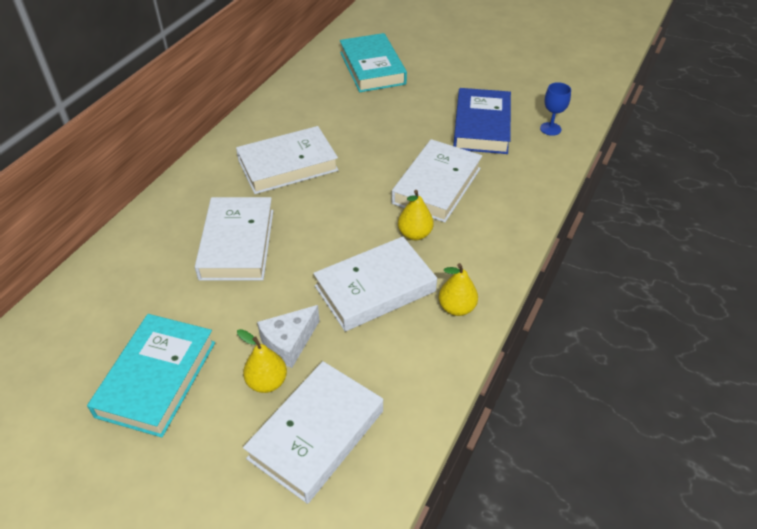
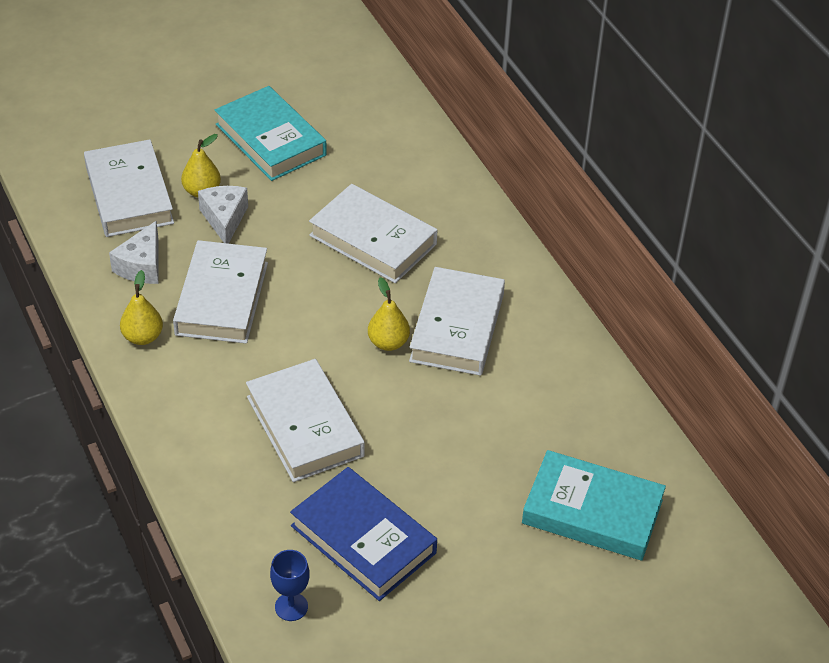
camera: 125 degrees right, 0 degrees up
yellow pear [398,190,434,240] -> yellow pear moved to [368,277,410,351]
none -> white cheese [109,221,159,284]

